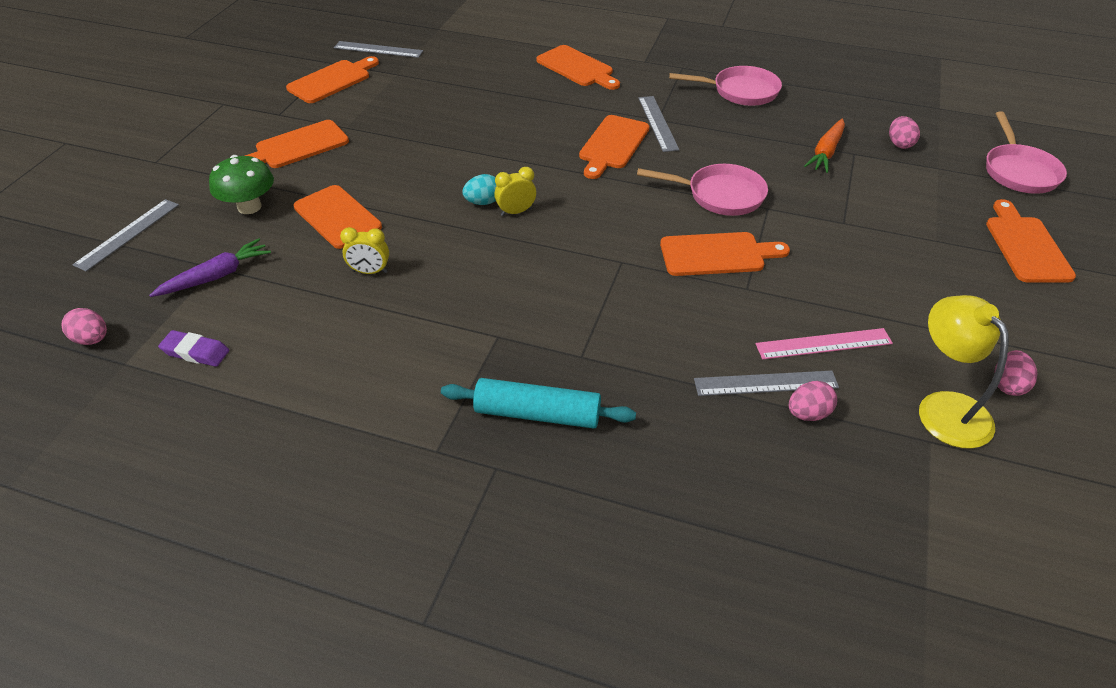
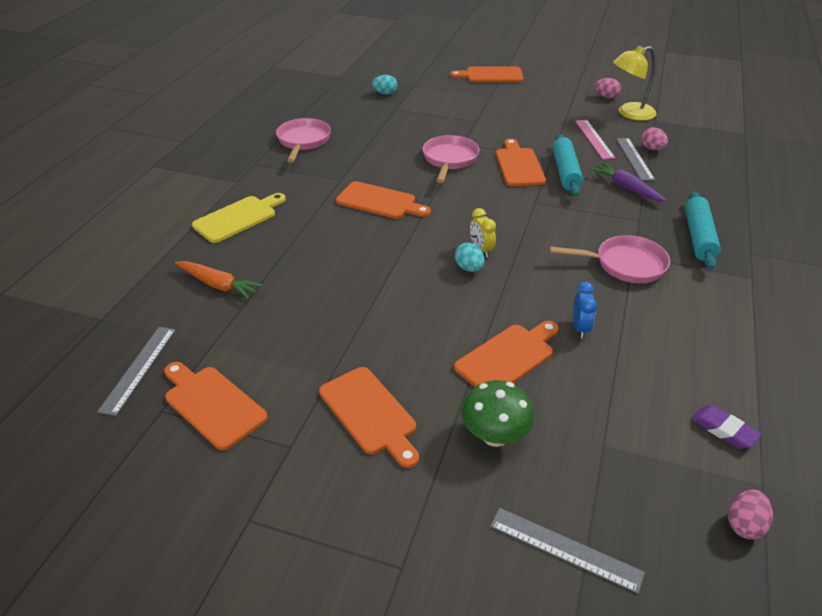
camera: 90 degrees left, 5 degrees down
purple carrot [149,238,271,297] -> purple carrot moved to [591,163,667,202]
purple eraser [158,330,229,367] -> purple eraser turned 60 degrees counterclockwise [691,405,761,449]
yellow clock [340,227,389,274] -> blue clock [573,282,597,338]
orange cutting board [536,45,620,90] -> yellow cutting board [192,193,286,243]
grey ruler [638,96,679,152] -> none
orange carrot [804,119,845,173] -> orange carrot moved to [175,261,263,299]
pink egg [889,116,920,149] -> turquoise egg [372,75,398,95]
pink pan [986,111,1067,194] -> pink pan moved to [549,235,670,283]
none -> turquoise rolling pin [552,134,583,196]

